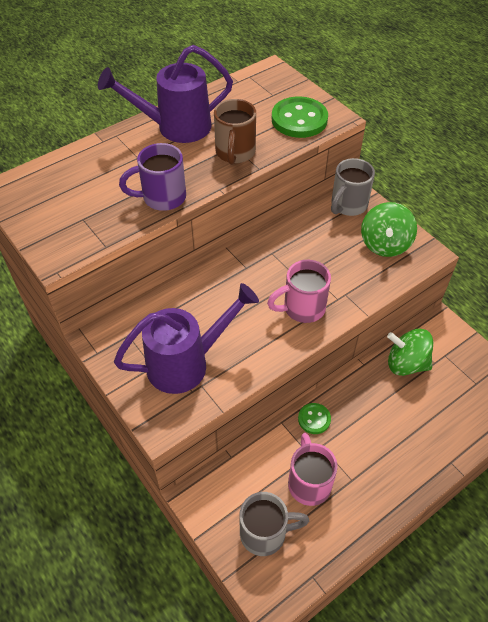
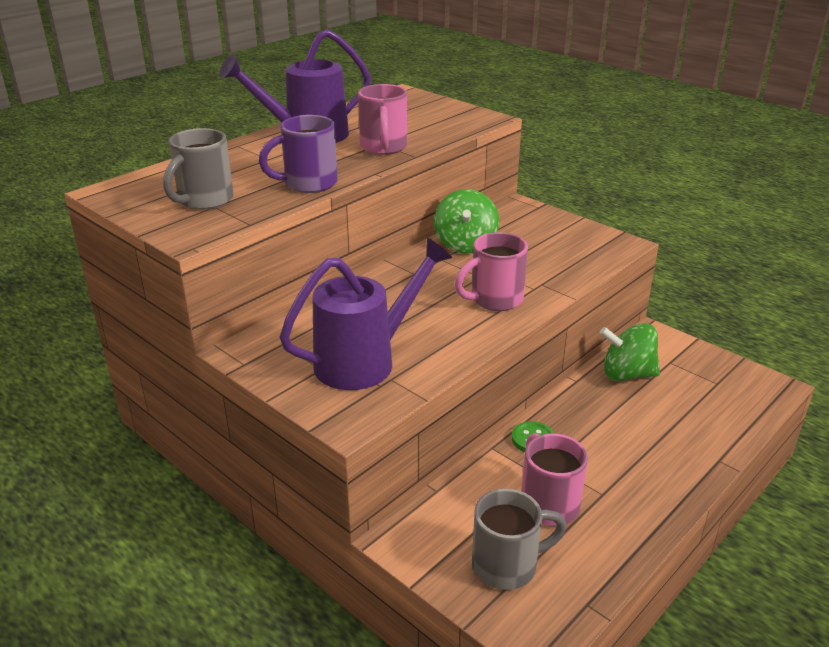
camera: 10 degrees left, 20 degrees down
brown mug [214,99,256,165] -> pink mug [358,84,407,155]
green button [272,96,328,138] -> none
grey mug [331,158,375,216] -> grey mug moved to [163,128,233,210]
green spinning top [361,202,417,257] -> green spinning top moved to [434,189,499,253]

